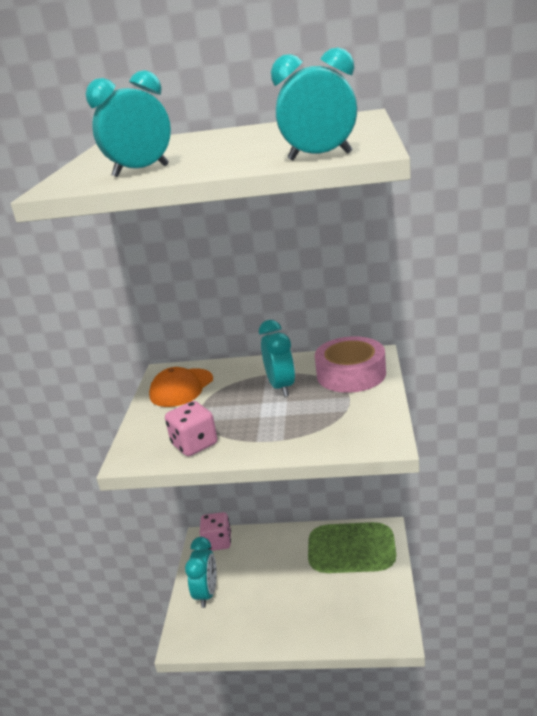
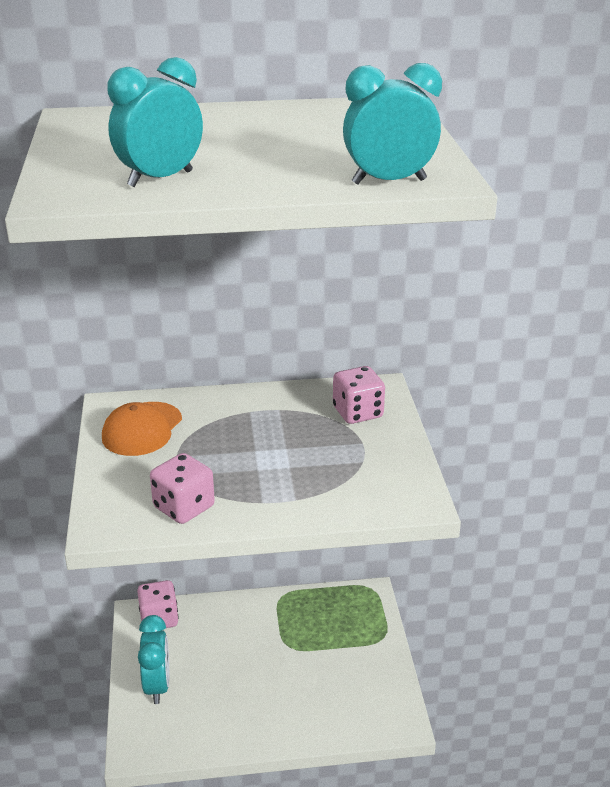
camera: 15 degrees left, 5 degrees up
turquoise clock [259,320,295,397] -> none
pink tape [315,336,386,393] -> pink dice [333,366,385,424]

